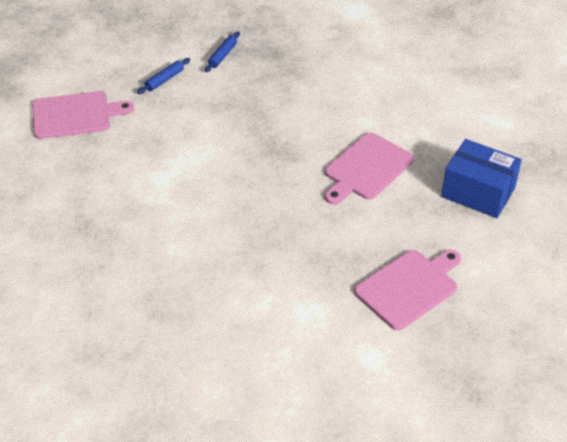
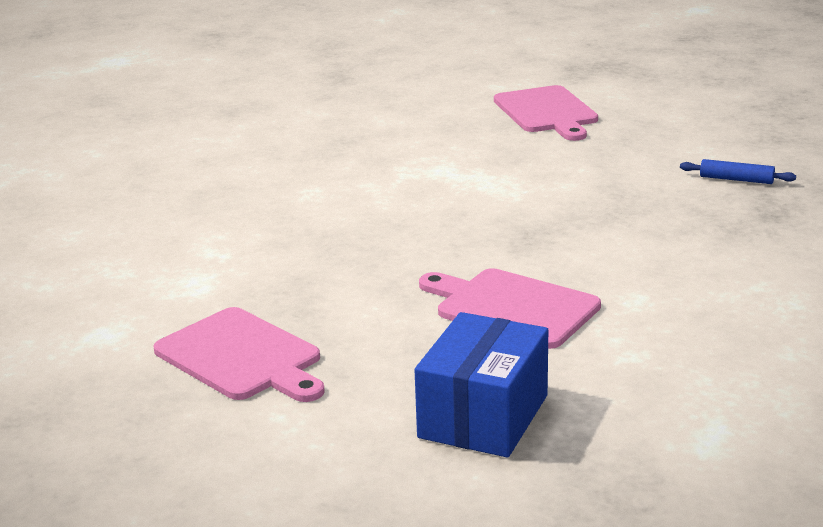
camera: 85 degrees right, 20 degrees down
blue rolling pin [137,58,190,94] -> none

